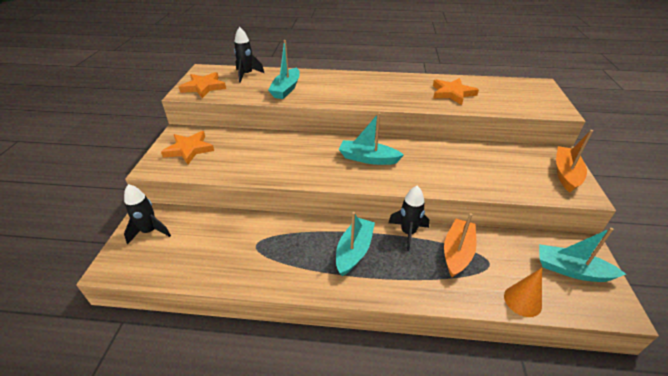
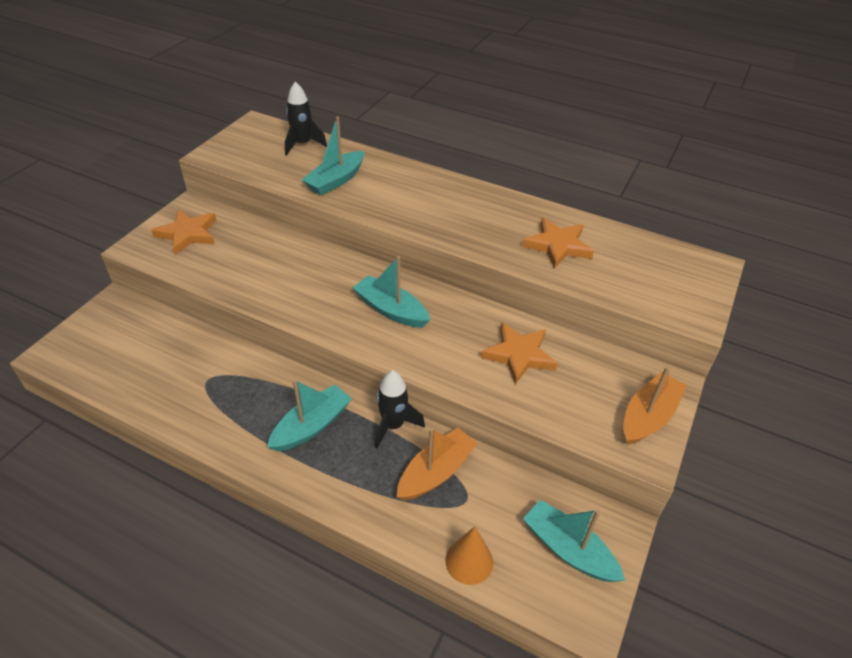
camera: 20 degrees right, 5 degrees up
black rocket [124,184,171,244] -> none
orange star [179,72,226,98] -> orange star moved to [481,322,558,385]

